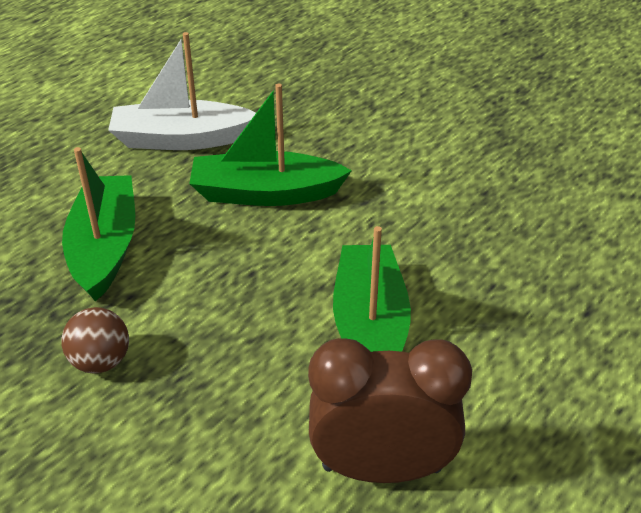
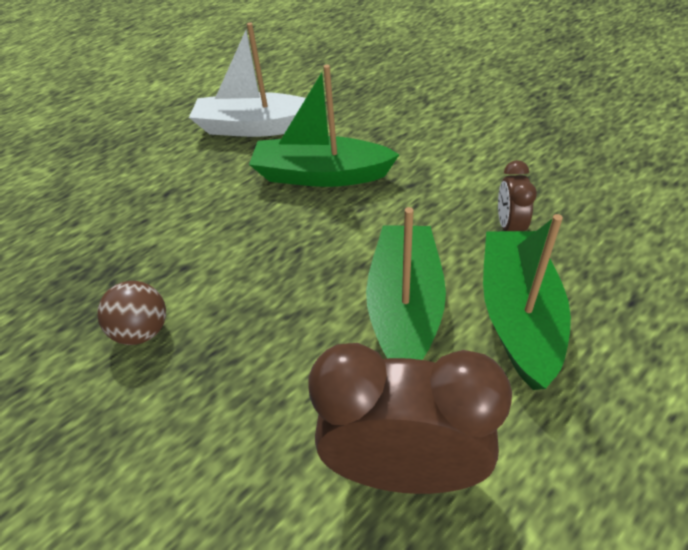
camera: 10 degrees right, 5 degrees up
green boat [62,147,135,302] -> green boat moved to [483,214,571,390]
none -> brown clock [498,160,537,231]

